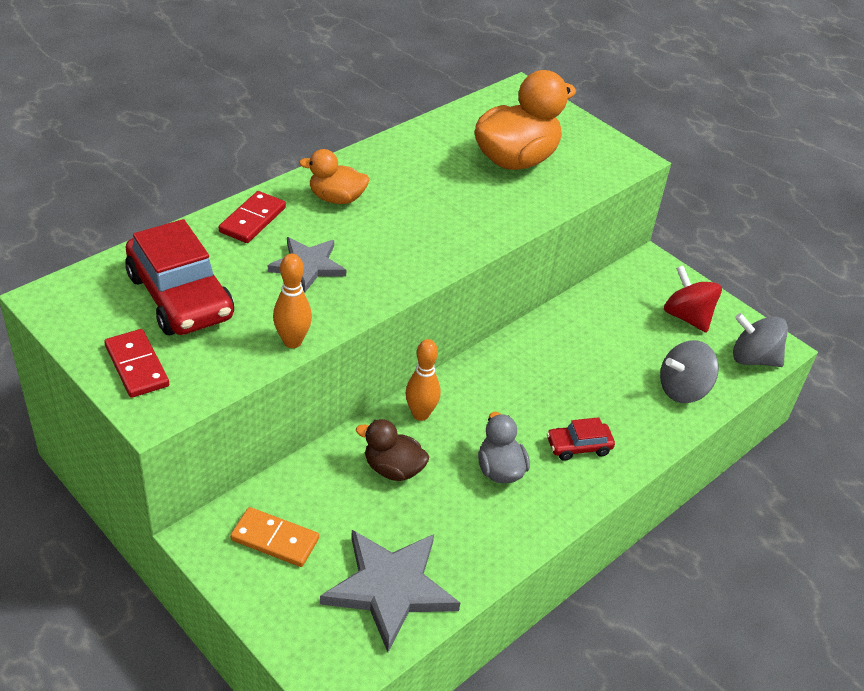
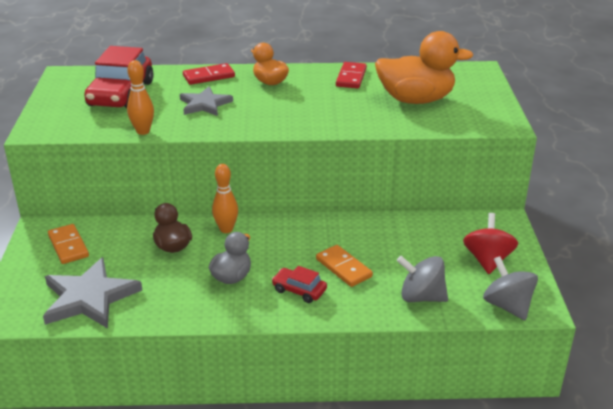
camera: 45 degrees right, 10 degrees down
red domino [104,329,169,398] -> red domino moved to [336,62,367,89]
none -> orange domino [316,245,373,287]

